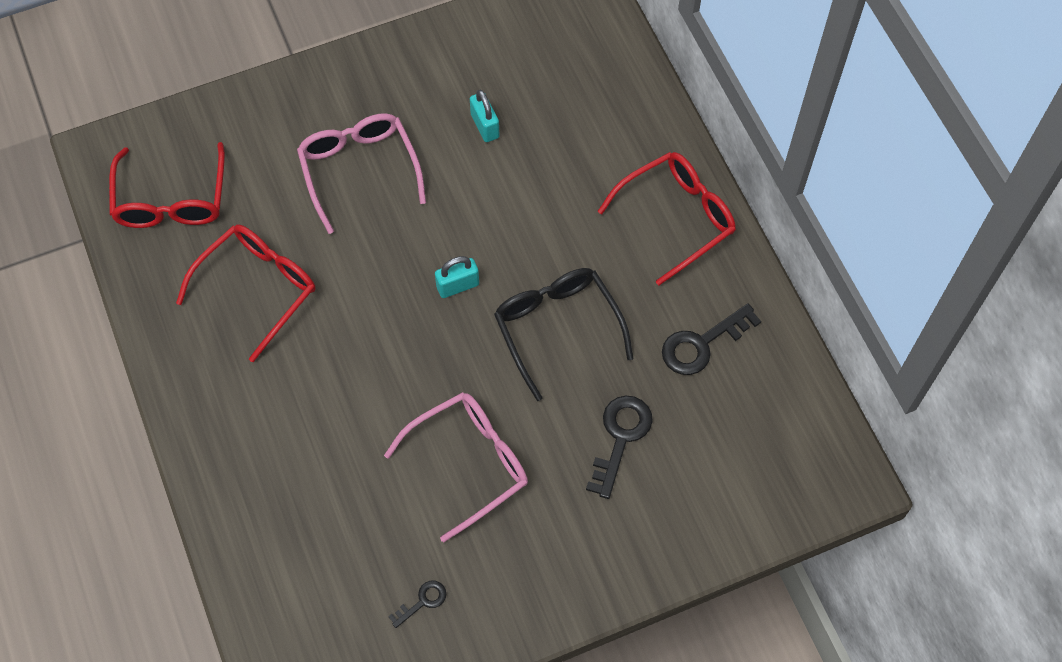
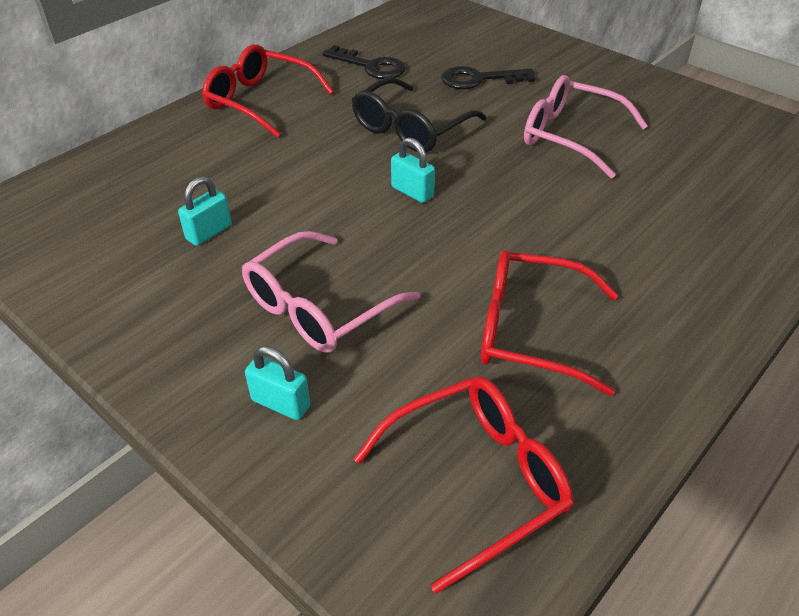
camera: 115 degrees left, 20 degrees down
black key [388,581,446,628] -> none
none -> turquoise padlock [245,346,310,420]

